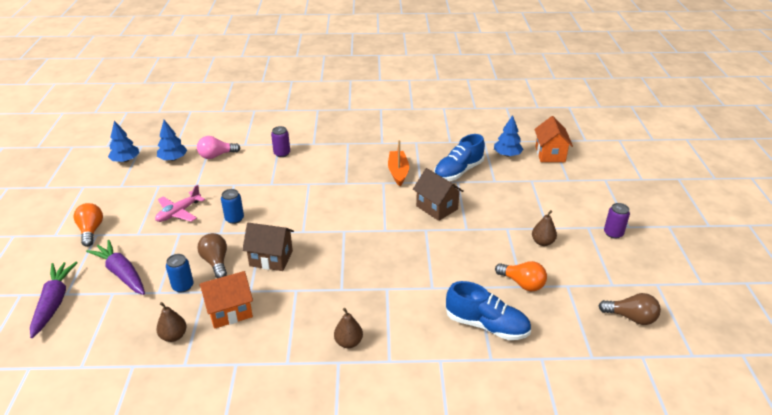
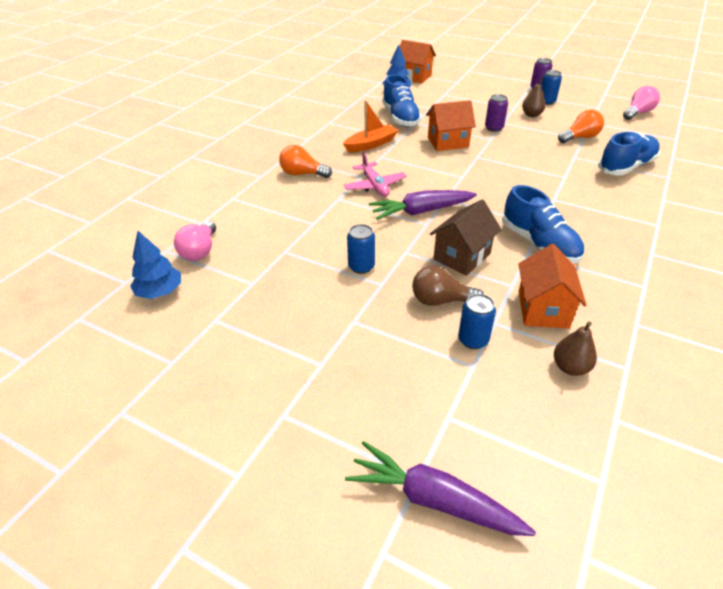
camera: 60 degrees left, 5 degrees up
orange light bulb [73,203,103,247] -> orange light bulb moved to [279,145,332,178]
purple carrot [86,240,145,295] -> purple carrot moved to [369,190,477,220]
blue tree [108,121,139,162] -> none
pink plane [155,185,205,222] -> pink plane moved to [344,151,407,197]
purple can [271,126,290,157] -> purple can moved to [485,94,508,132]
brown pear [334,308,363,348] -> none
orange boat [388,140,409,186] -> orange boat turned 120 degrees clockwise [343,100,398,153]
brown house [413,168,464,221] -> orange house [426,100,476,151]
brown light bulb [599,293,661,325] -> pink light bulb [623,86,660,120]
none -> blue shoe [502,185,584,263]
none -> blue can [541,70,562,105]

